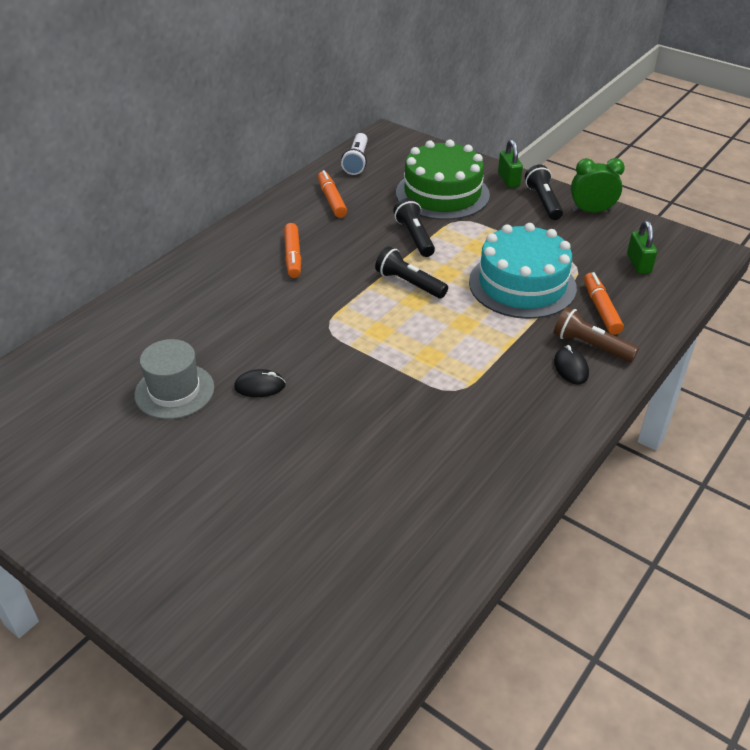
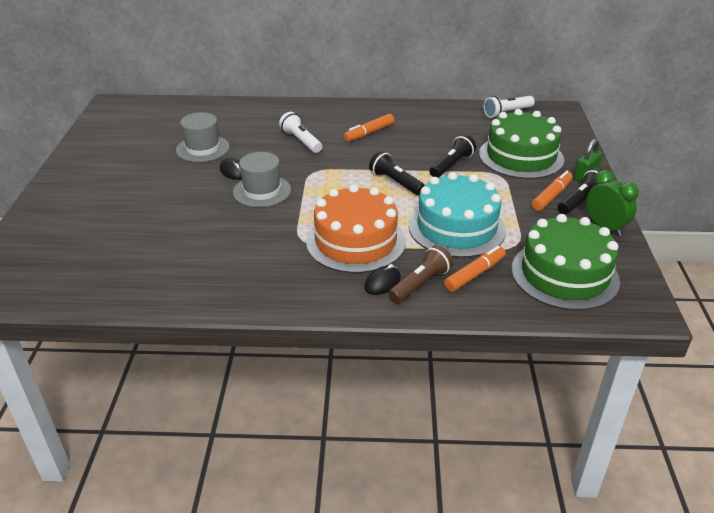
camera: 55 degrees right, 5 degrees down
orange marker [318,170,347,218] -> orange marker moved to [532,171,573,211]
black flashlight [375,246,448,298] -> black flashlight turned 45 degrees counterclockwise [369,151,425,195]
brown flashlight [554,307,639,362] -> brown flashlight turned 45 degrees clockwise [388,245,453,303]
green padlock [627,221,657,274] -> green cake [511,214,620,310]
none -> grey hat [233,152,291,207]
none -> white flashlight [279,112,322,153]
none -> orange cake [306,184,406,273]

